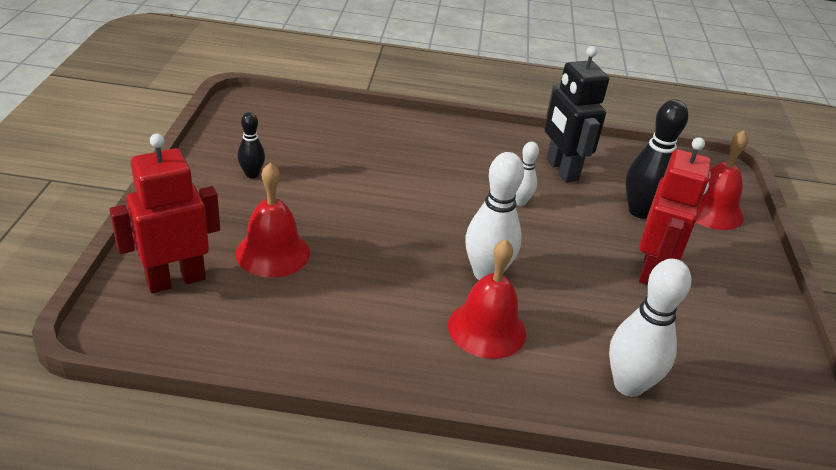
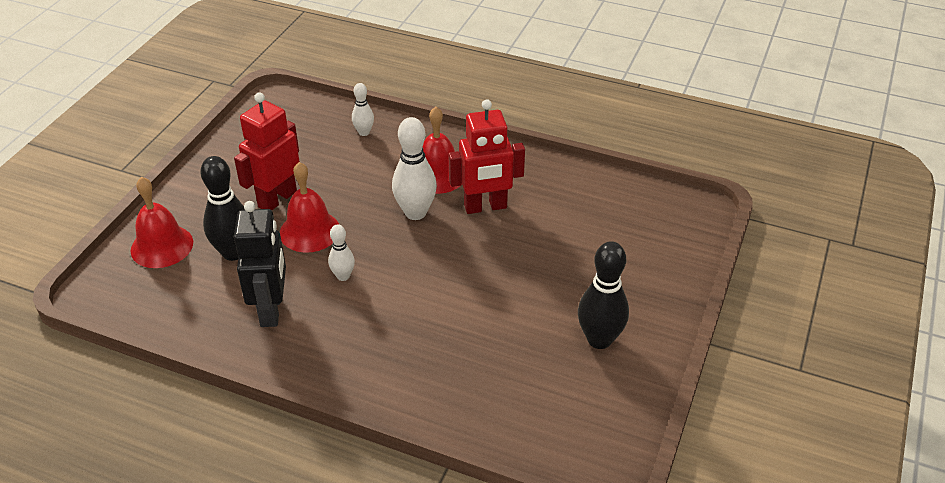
camera: 160 degrees left, 5 degrees up
red robot [110,134,220,293] -> red robot moved to [449,99,525,214]
red bell [235,163,310,278] -> red bell moved to [280,162,339,253]
black bowling pin [238,112,265,178] -> black bowling pin [578,241,629,349], size x1.80
white bowling pin [609,259,691,397] -> white bowling pin [352,83,374,136], size x0.55

